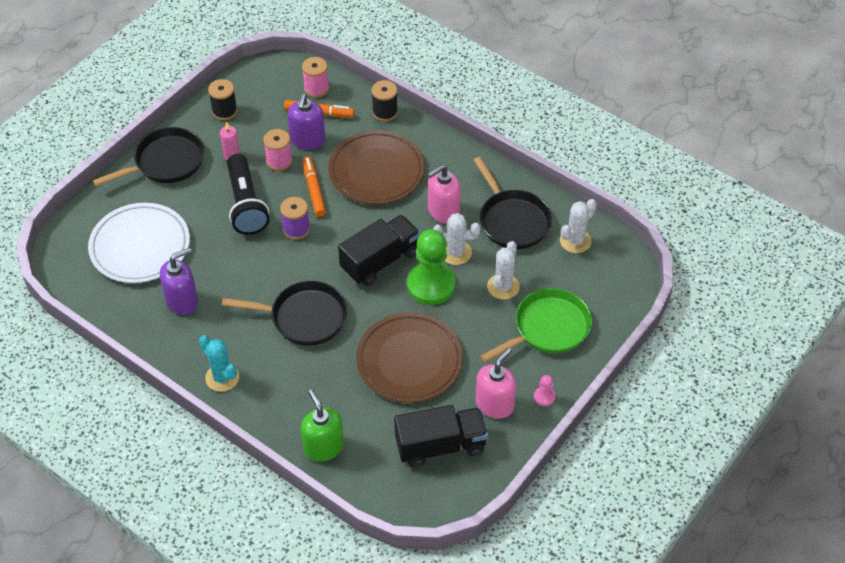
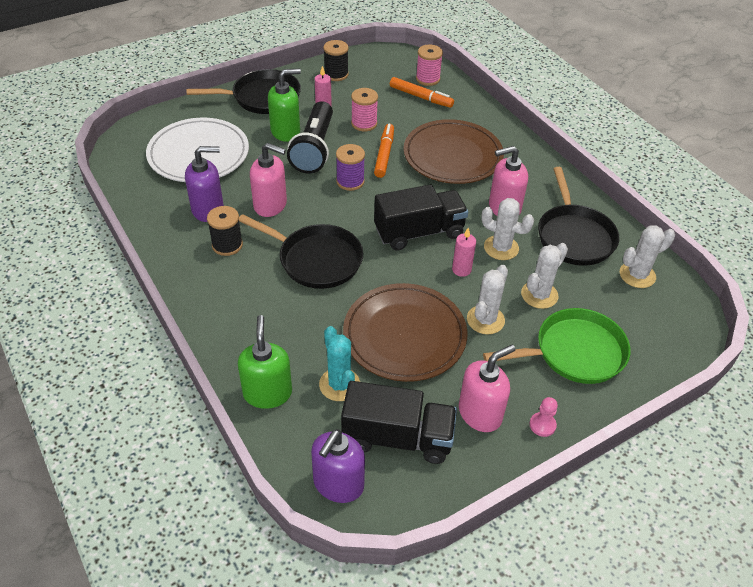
camera: 20 degrees right, 5 degrees down
turquoise cactus [199,335,239,392] -> turquoise cactus moved to [319,326,360,401]
purple soap dispenser [288,93,325,150] -> purple soap dispenser moved to [311,429,365,503]
black spool [371,80,398,121] -> black spool moved to [207,206,243,256]
green pawn [407,229,456,305] -> pink candle [452,228,476,277]
none -> pink soap dispenser [250,143,287,217]
none -> green soap dispenser [268,69,301,142]
none -> white cactus [467,265,508,334]

